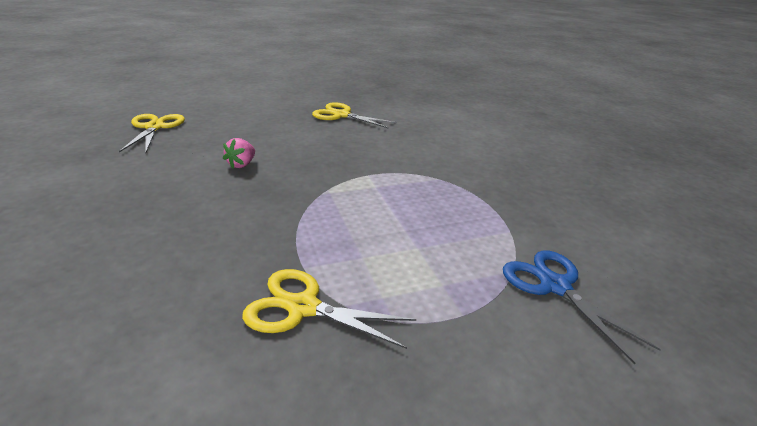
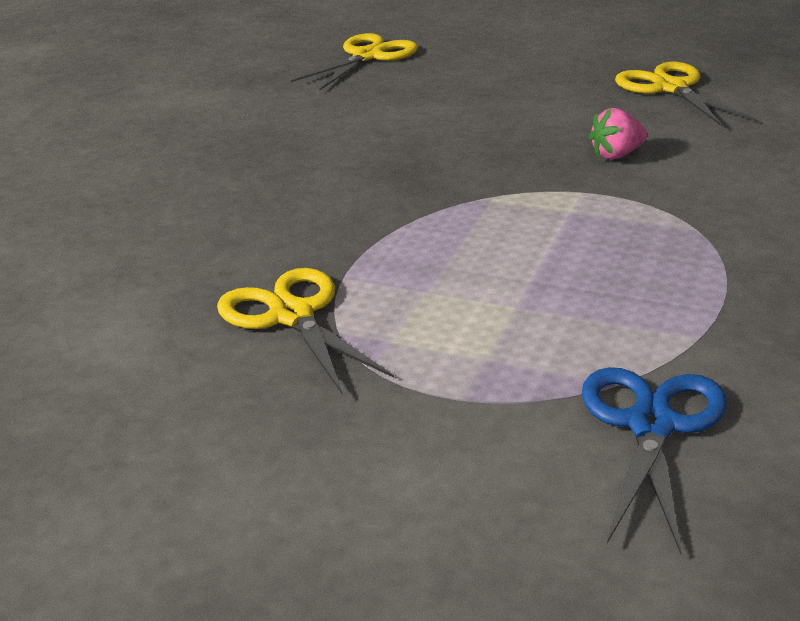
camera: 45 degrees right, 0 degrees up
pink strawberry [223,138,255,168] -> pink strawberry moved to [589,108,647,159]

